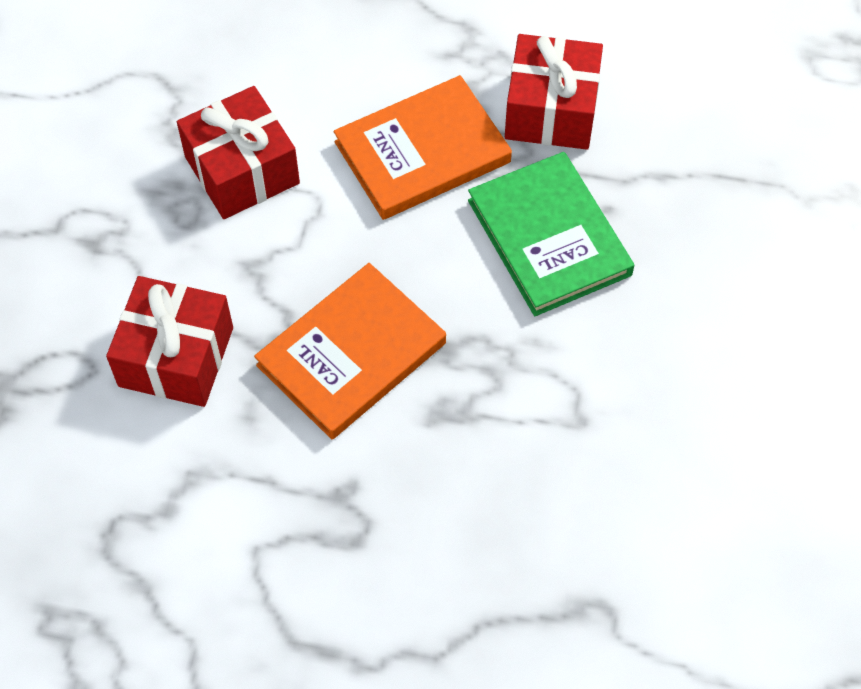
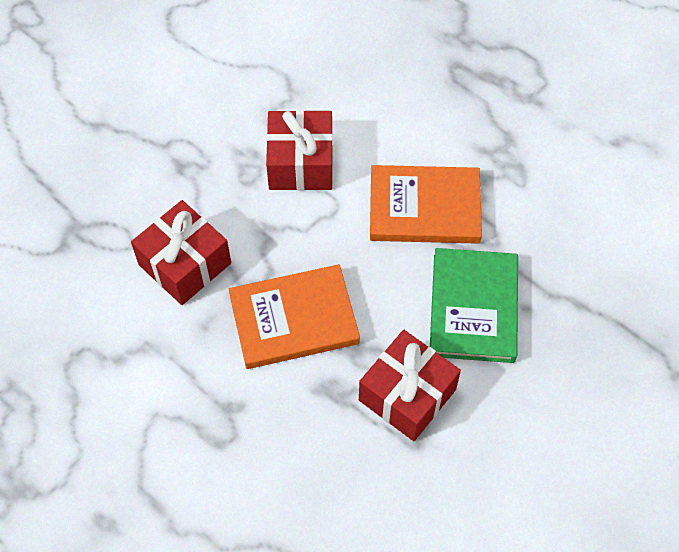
camera: 30 degrees right, 0 degrees up
red gift [505,34,603,150] -> red gift moved to [359,330,461,441]

